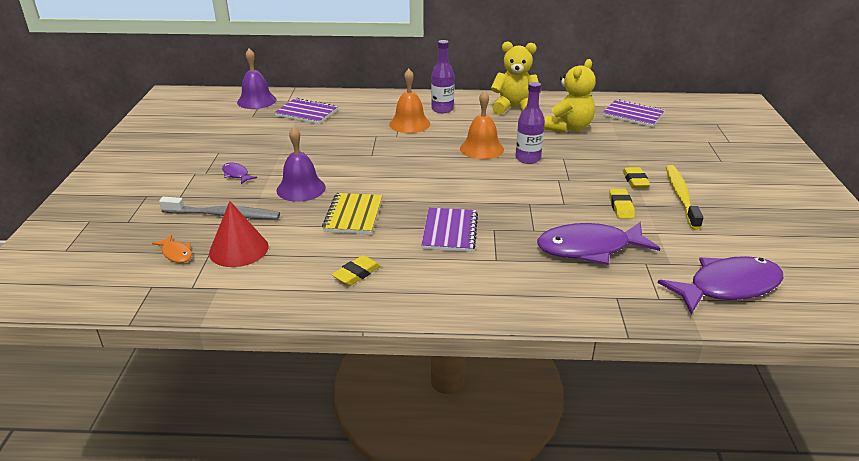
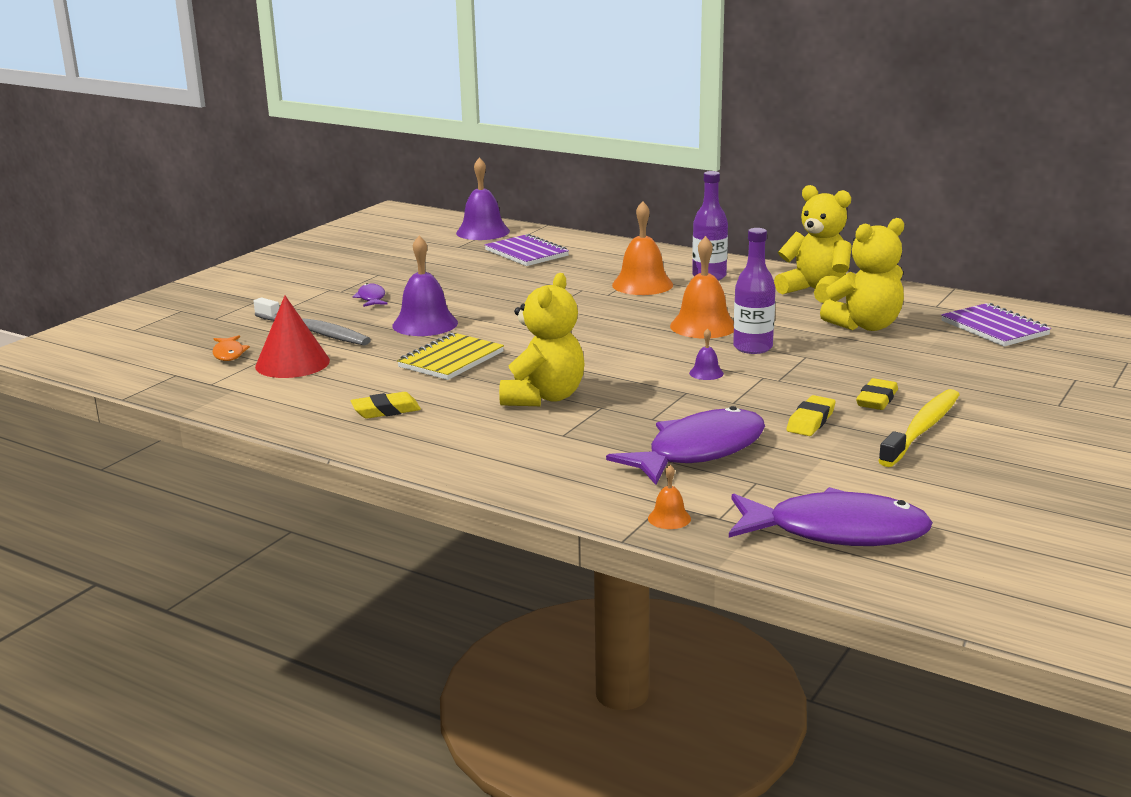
camera: 30 degrees right, 10 degrees down
purple notebook [421,208,478,252] -> yellow teddy bear [499,273,585,406]
purple fish [537,222,660,265] -> purple fish turned 120 degrees clockwise [606,406,765,485]
none -> orange bell [648,465,691,529]
none -> purple bell [689,328,724,380]

